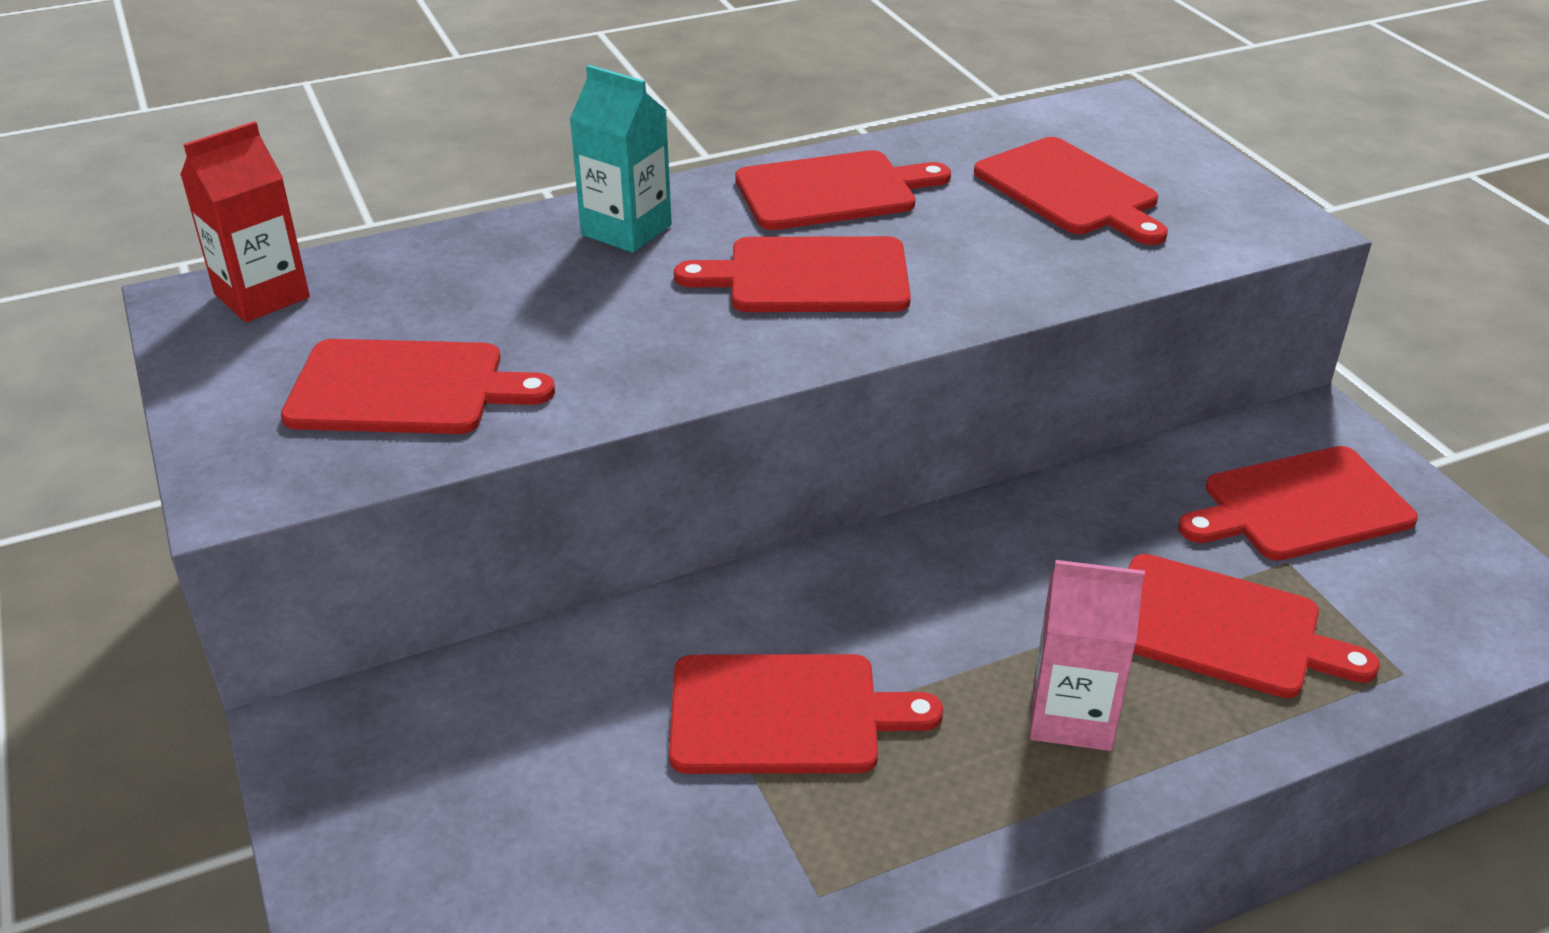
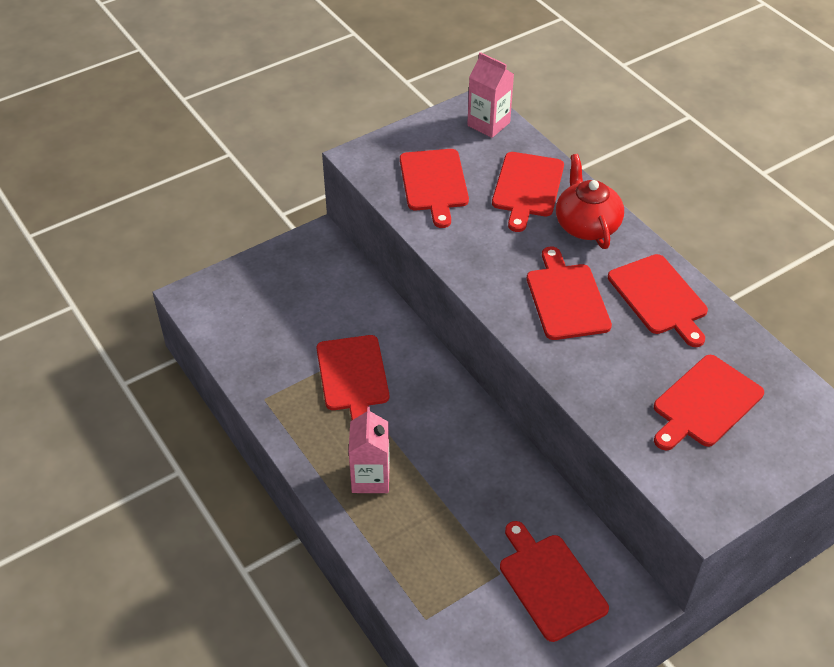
camera: 80 degrees right, 10 degrees up
red carton [180,121,310,322] -> pink carton [467,52,514,138]
turquoise carton [570,65,672,253] -> red teapot [556,154,624,249]
red cutting board [1128,554,1380,698] -> red cutting board moved to [492,152,564,232]

